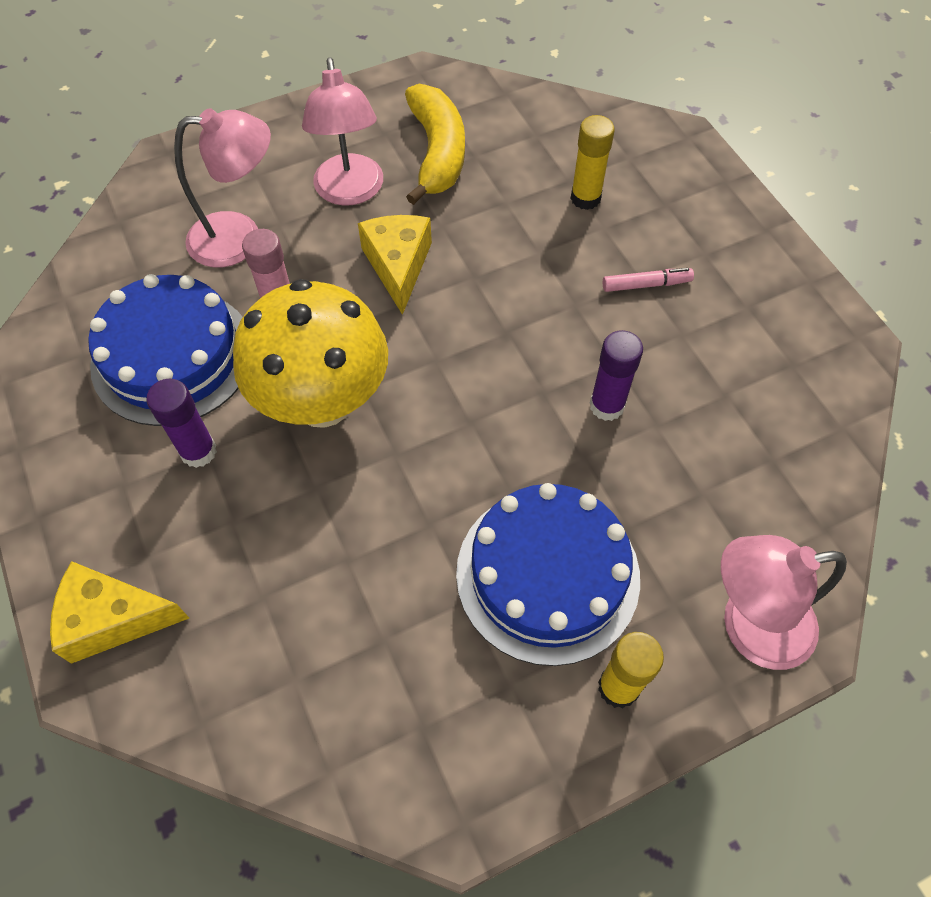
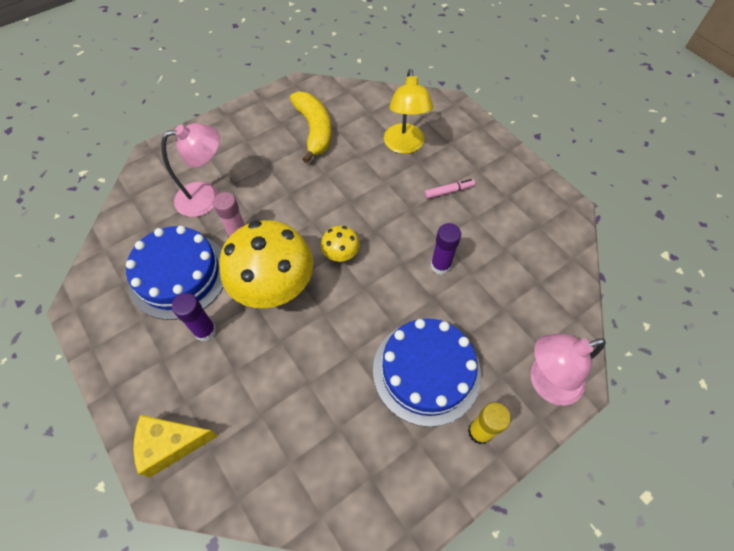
camera: 10 degrees left, 0 degrees up
pink lamp [302,57,383,206] -> none
yellow cheese [358,215,432,315] -> none
yellow glue stick [571,115,615,210] -> yellow lamp [384,69,433,154]
none -> yellow mushroom [321,226,360,262]

